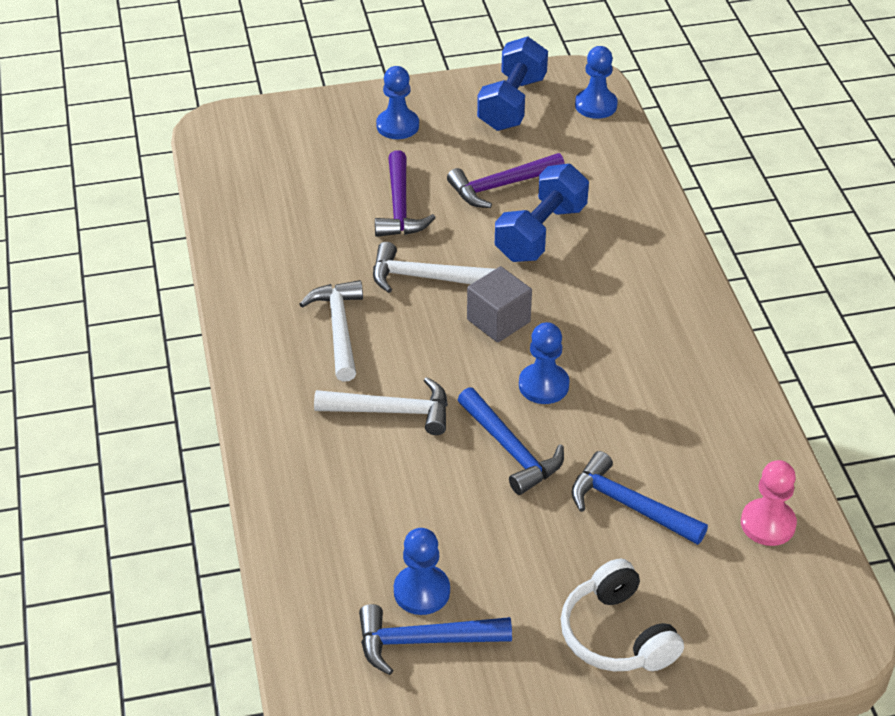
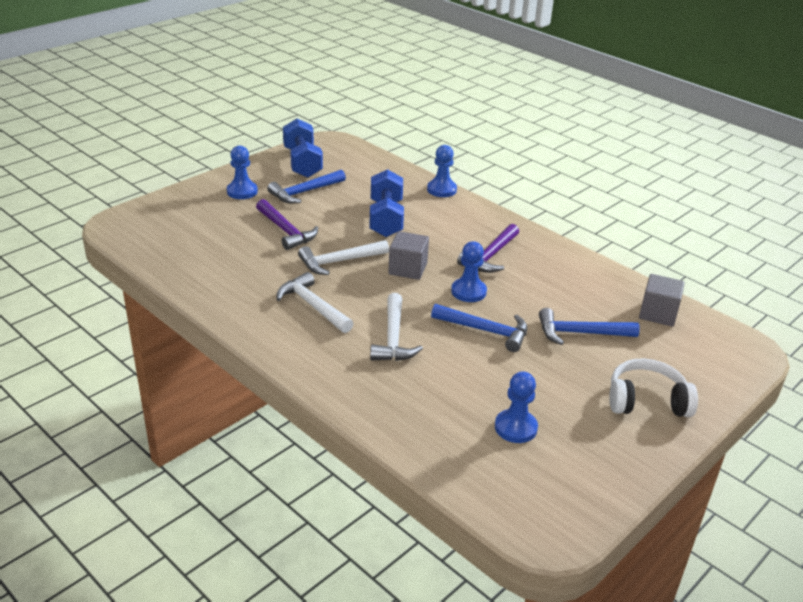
camera: 35 degrees left, 10 degrees down
white hammer [314,377,448,435] -> white hammer turned 120 degrees clockwise [370,293,423,361]
blue hammer [359,604,512,675] -> blue hammer moved to [267,170,346,203]
purple hammer [447,153,565,208] -> purple hammer moved to [457,224,519,273]
white headphones [561,559,684,671] -> white headphones turned 150 degrees clockwise [609,359,698,417]
blue pawn [575,46,618,119] -> blue pawn moved to [427,145,457,197]
pink pawn [741,460,797,546] -> grey cube [639,274,685,327]

